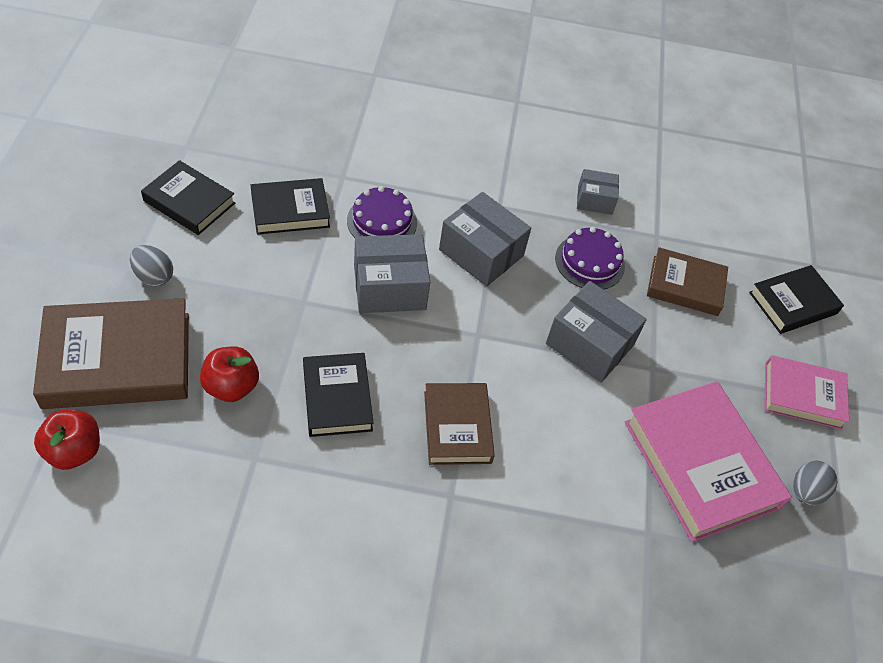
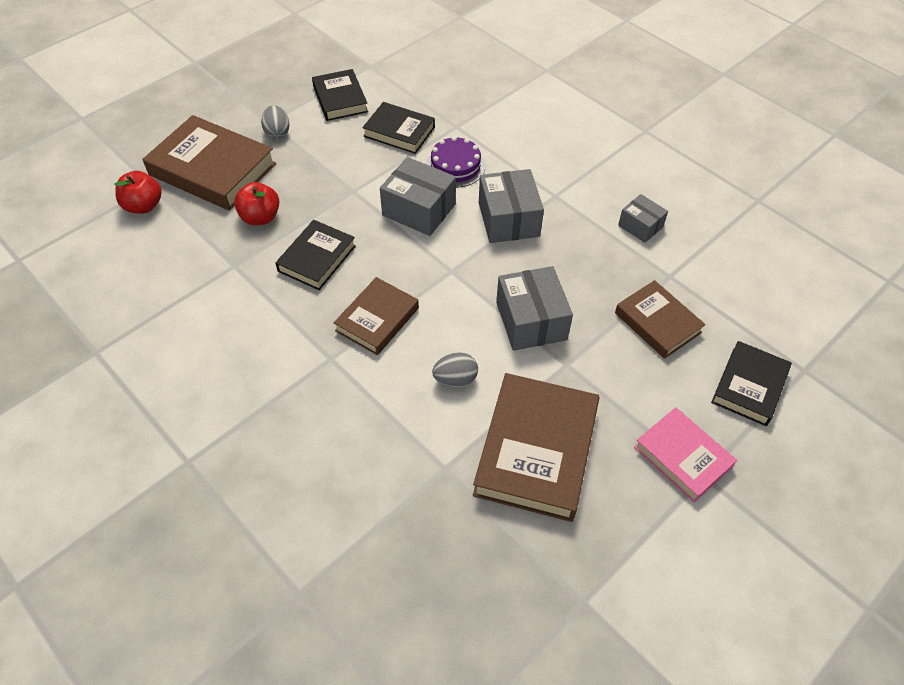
camera: 45 degrees right, 0 degrees up
purple cake [555,227,625,290] -> none
pink book [625,381,792,542] -> brown book [473,373,599,522]
black book [749,265,844,334] -> black book turned 75 degrees counterclockwise [711,341,792,426]
grey egg [793,461,837,506] -> grey egg moved to [432,352,478,387]

